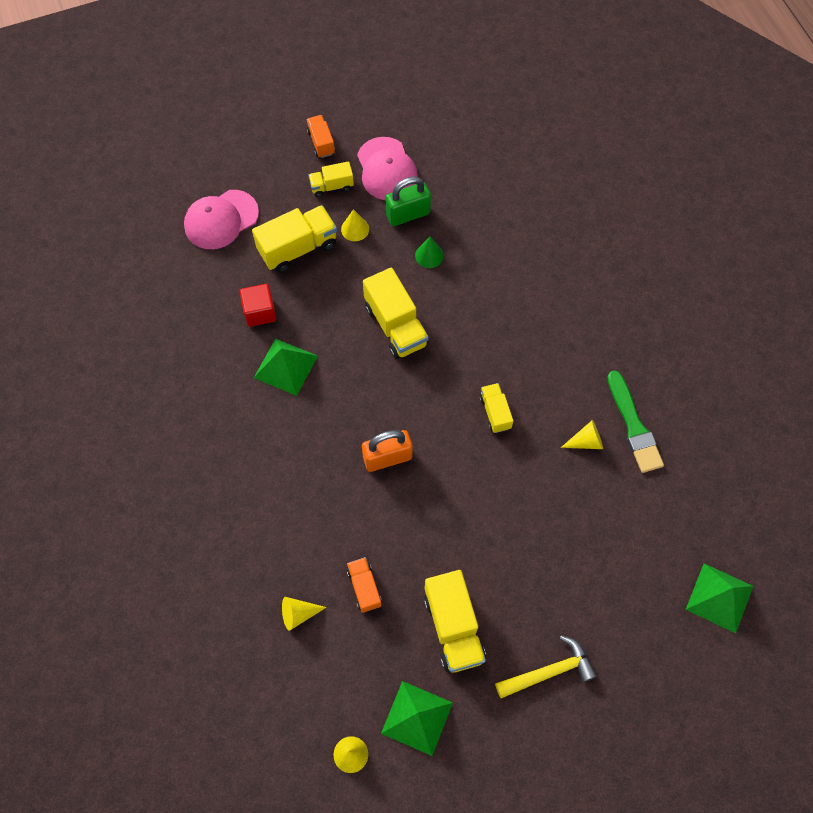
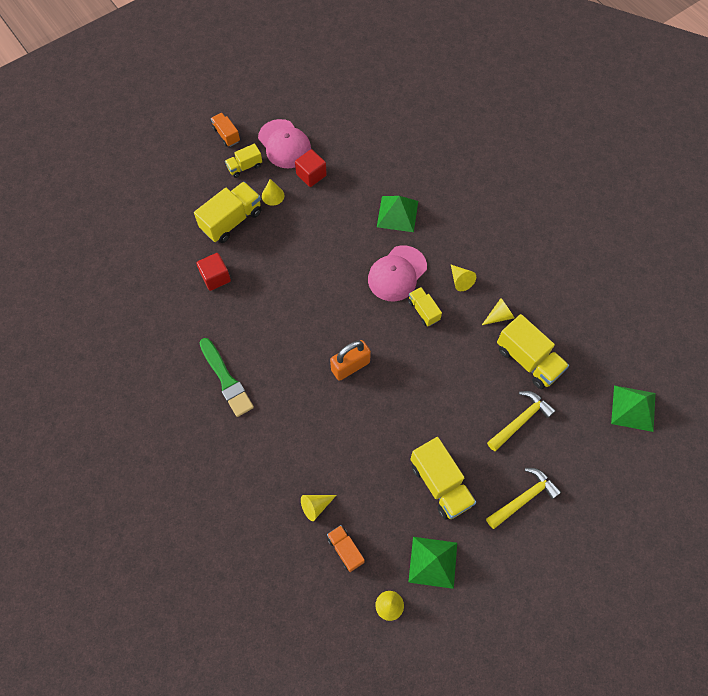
camera: 15 degrees left, 0 degrees up
pink cap [184,190,259,249] -> pink cap moved to [368,246,427,301]
green pyramid [254,338,318,396] -> green pyramid moved to [377,196,418,232]
orange truck [347,557,382,613] -> orange truck moved to [327,525,365,572]
yellow truck [363,267,429,359] -> yellow truck moved to [497,314,569,389]
green padlock [385,177,431,226] -> red cube [295,149,327,187]
green cone [415,237,444,268] -> none
green brush [608,370,664,473] -> green brush moved to [200,338,254,417]
none -> yellow cone [451,265,476,291]
none -> yellow hammer [487,391,556,451]

